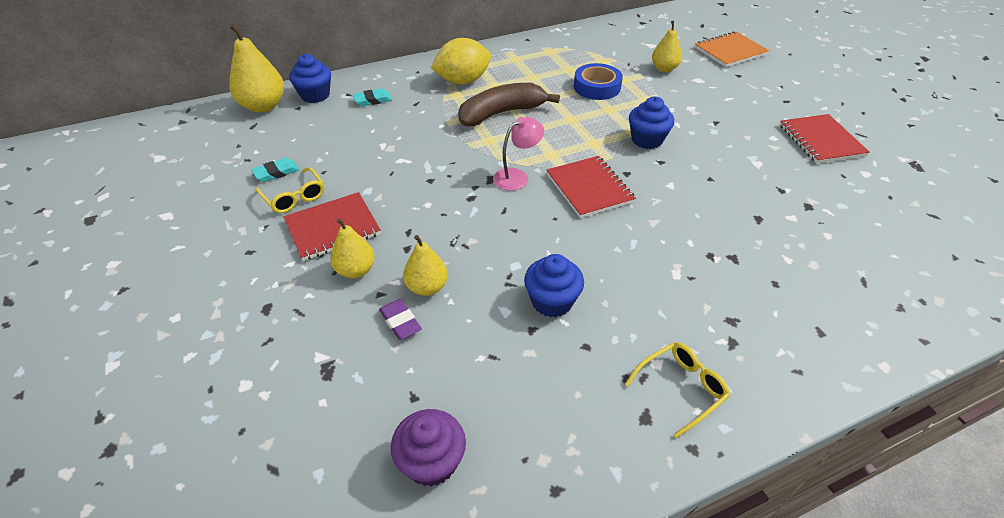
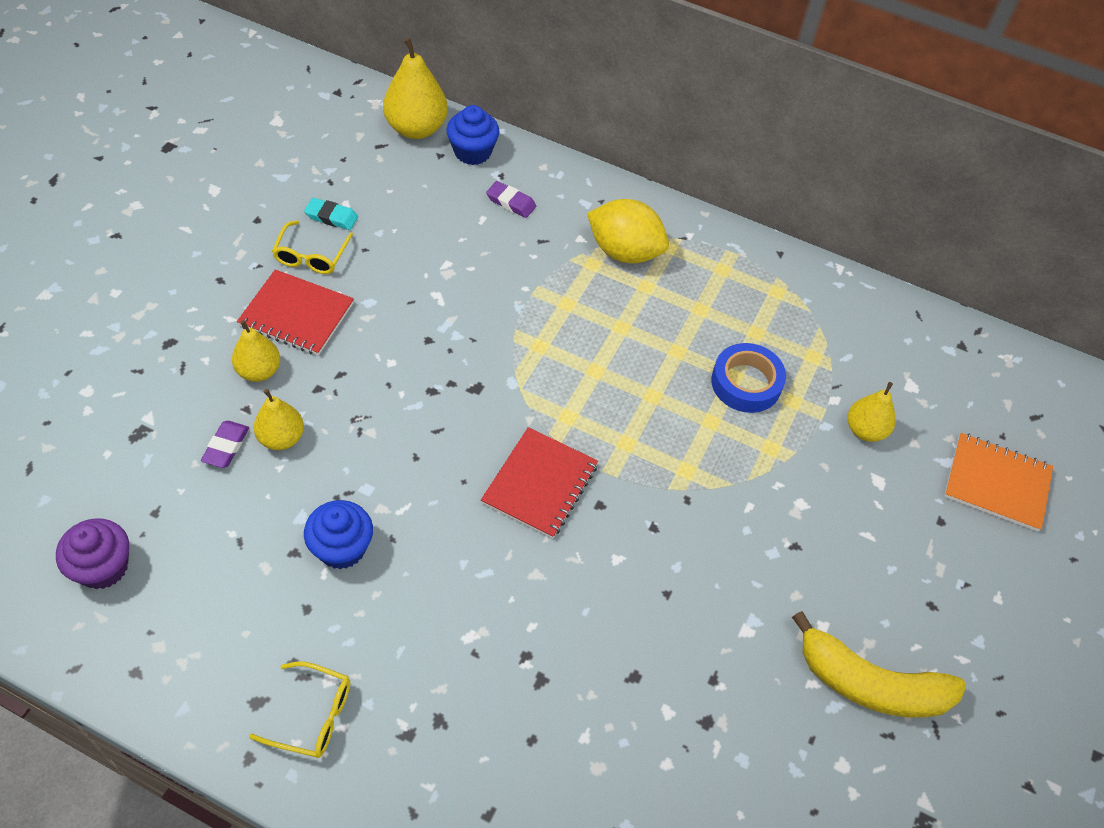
camera: 45 degrees right, 10 degrees up
turquoise eraser [353,89,392,106] -> purple eraser [486,181,536,218]
brown banana [458,83,560,126] -> none
pink lamp [493,117,544,191] -> none
blue cupcake [629,96,674,149] -> none
red notebook [780,114,870,164] -> yellow banana [792,611,966,718]

